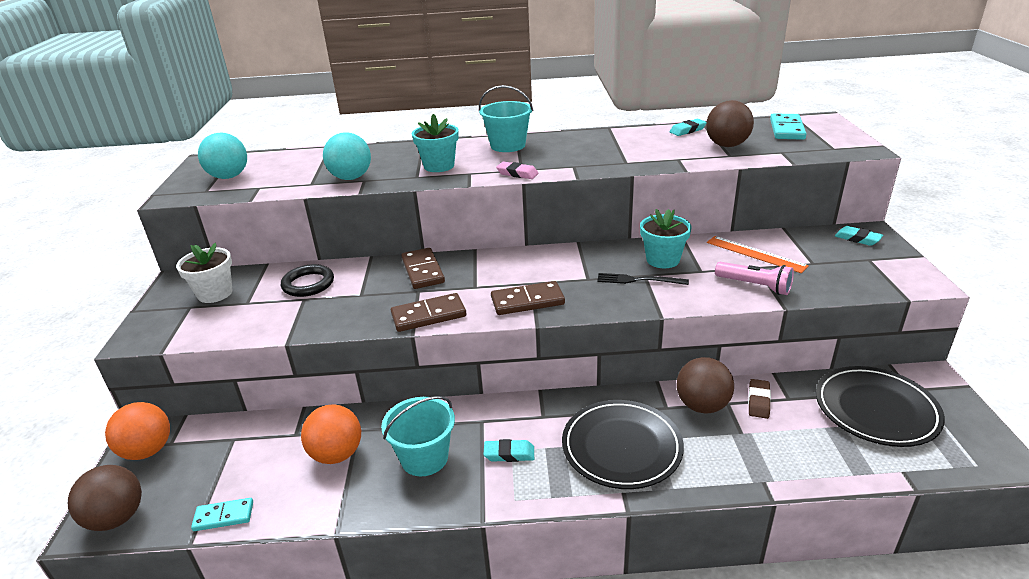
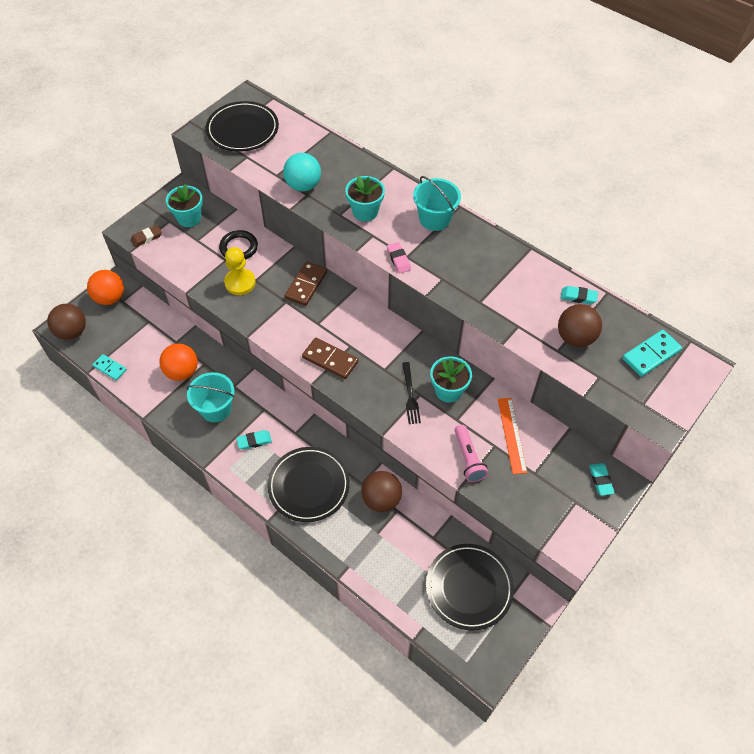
camera: 40 degrees right, 25 degrees up
white flower pot [176,243,232,303] -> turquoise flower pot [166,184,203,227]
turquoise ball [198,133,247,179] -> black plate [206,101,279,152]
brown domino [391,293,466,332] -> none
turquoise eraser [483,439,534,462] -> turquoise eraser turned 60 degrees counterclockwise [236,430,272,450]
black fork [597,273,689,285] -> black fork turned 150 degrees counterclockwise [402,362,421,424]
brown eraser [748,379,771,419] -> brown eraser moved to [131,225,162,247]
none -> yellow pawn [224,247,256,295]

